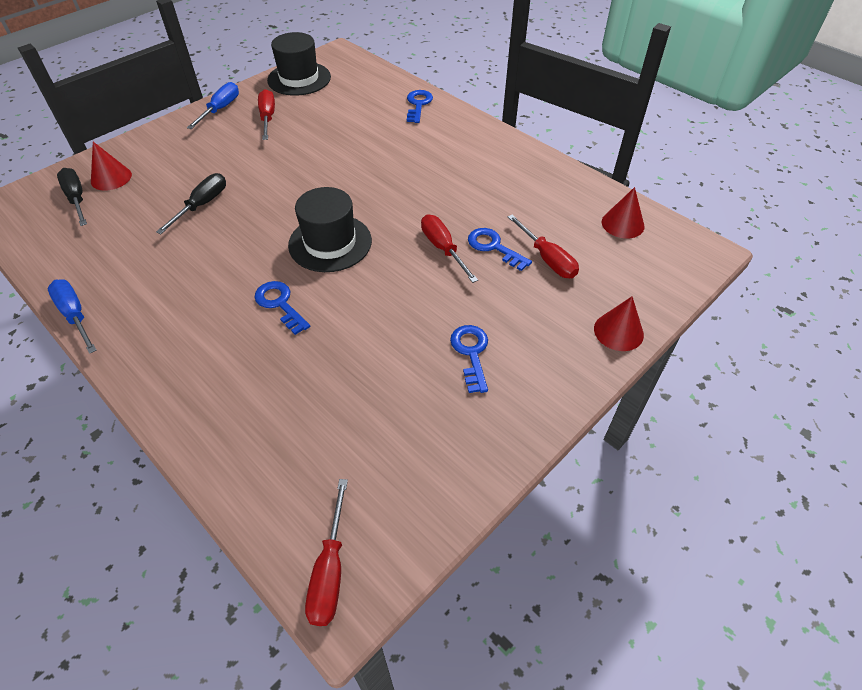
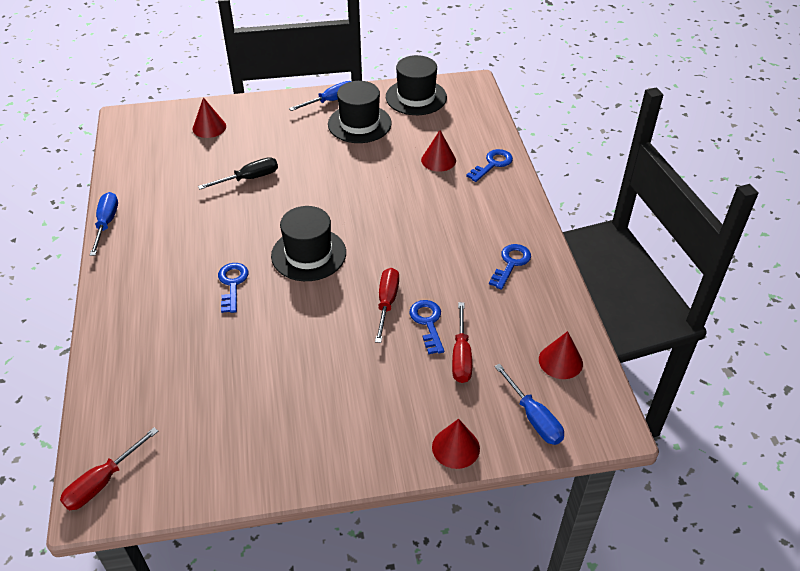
camera: 35 degrees right, 5 degrees down
black screwdriver [57,168,87,226] -> none
red screwdriver [258,89,275,140] -> black hat [328,81,392,143]
blue key [450,325,488,393] -> blue key moved to [489,244,531,290]
none -> red cone [421,130,456,172]
none -> blue screwdriver [494,364,564,445]

